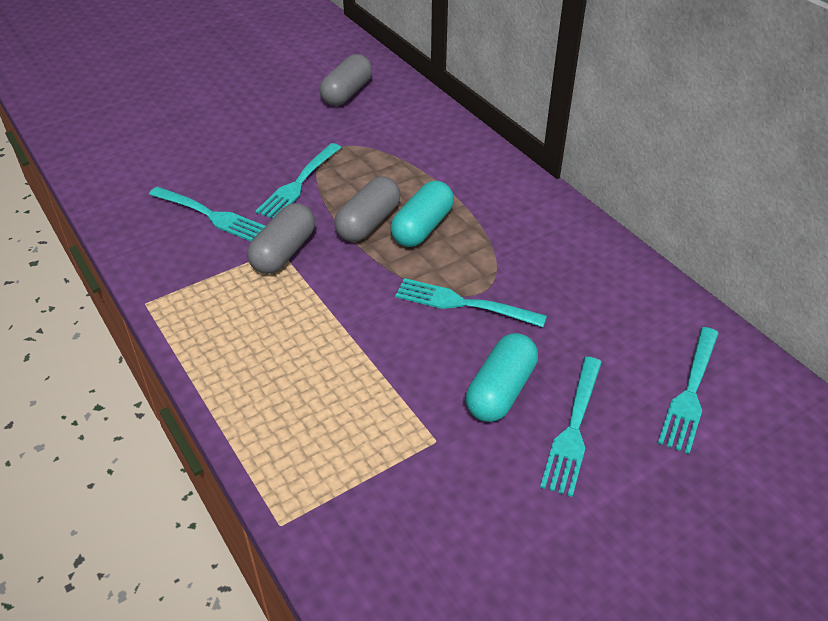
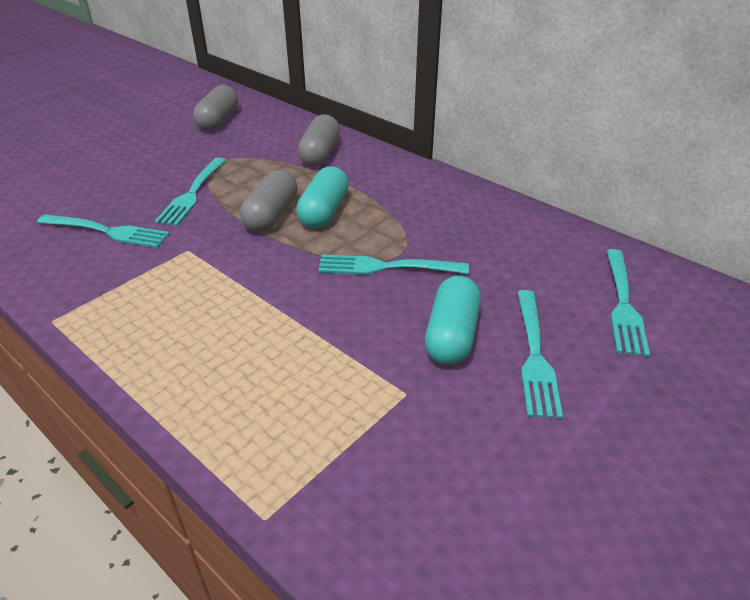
camera: 15 degrees left, 5 degrees down
grey capsule [247,203,315,274] -> grey capsule moved to [298,114,340,166]

